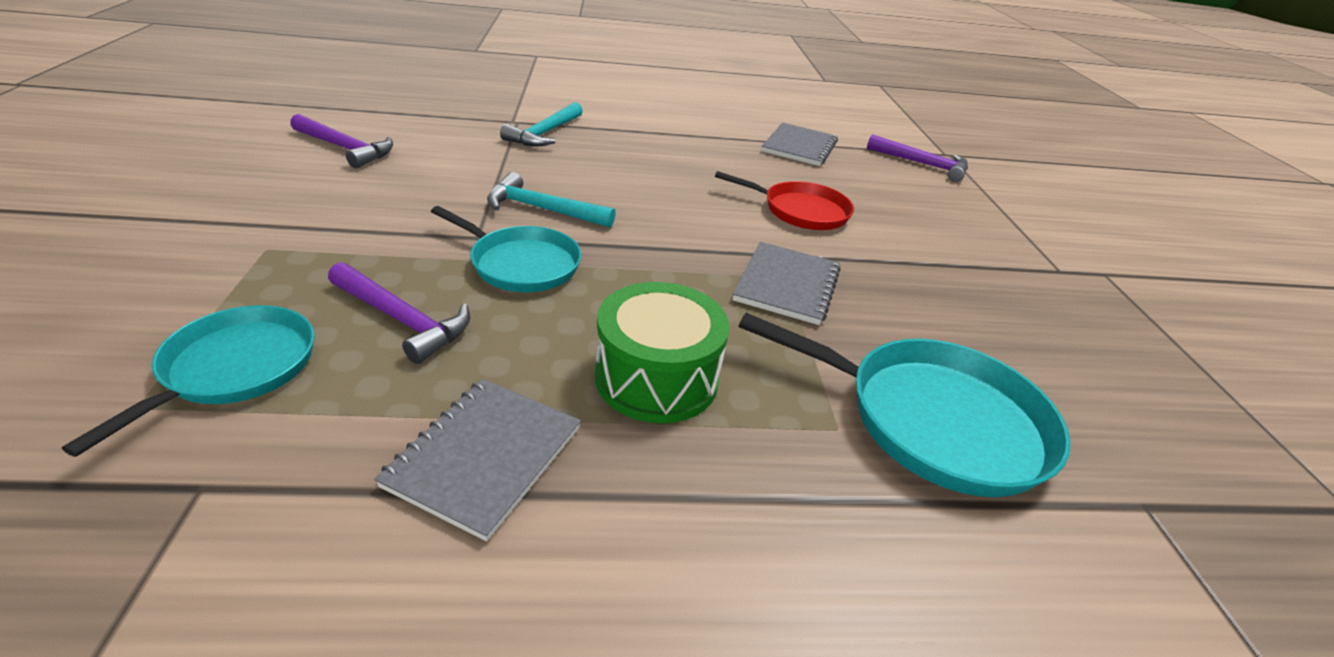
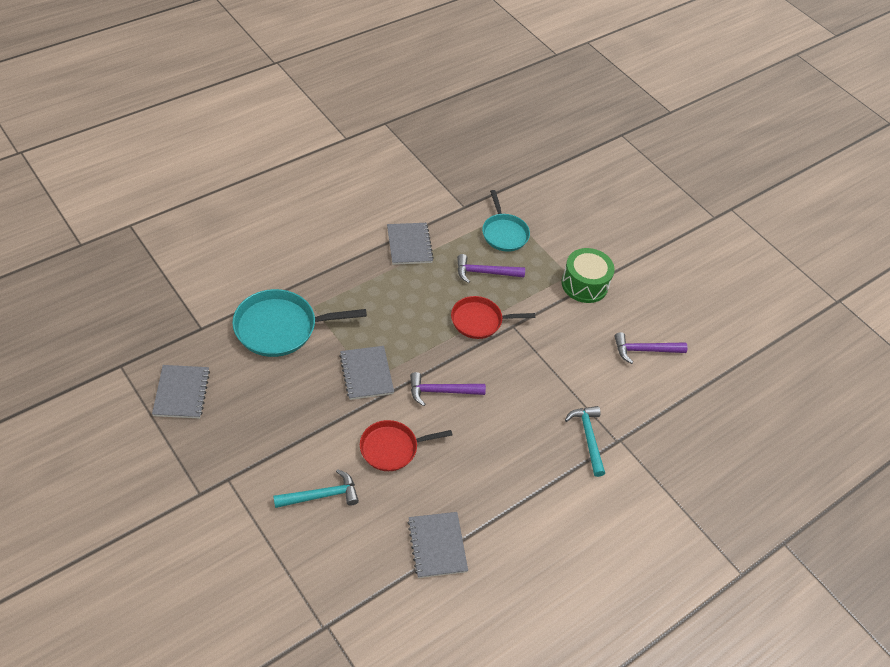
camera: 145 degrees right, 15 degrees up
turquoise pan [431,206,581,292] -> red pan [451,296,535,339]
turquoise hammer [487,172,616,228] -> turquoise hammer moved to [273,469,359,508]
green drum [595,282,730,423] -> green drum moved to [562,248,615,303]
purple hammer [867,134,968,182] -> purple hammer moved to [410,372,486,406]
none -> grey notebook [152,365,210,418]

